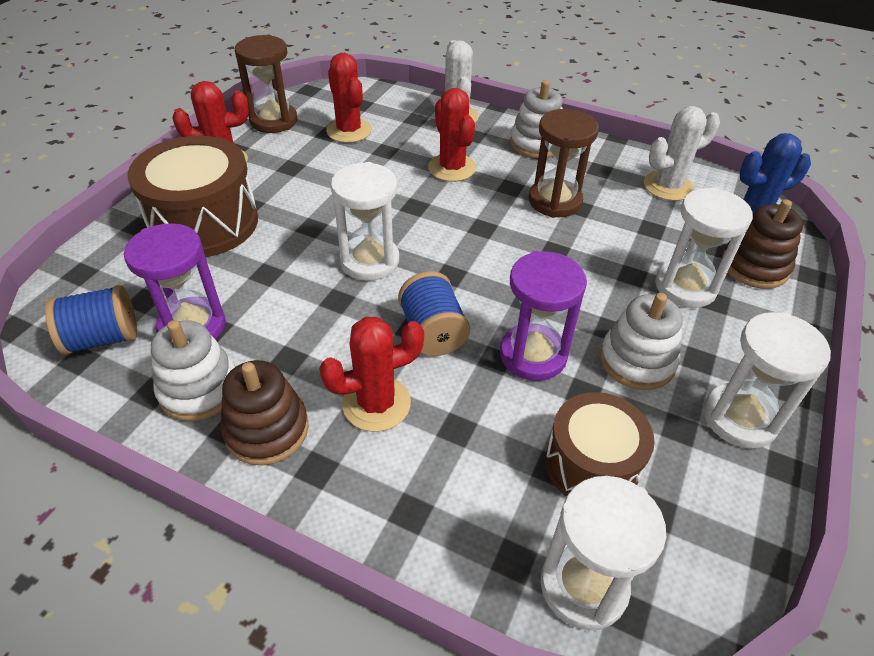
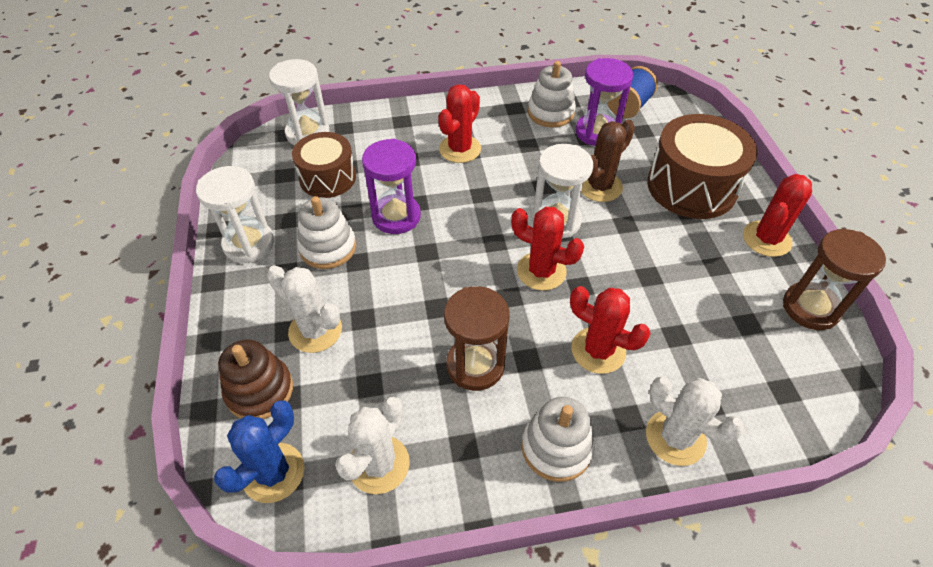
camera: 145 degrees right, 5 degrees up
brown stacking toy [221,360,309,466] -> none
red cactus [326,53,372,143] -> red cactus moved to [511,207,584,291]
blue spool [398,271,470,356] -> none
white hourglass [655,187,753,308] -> white cactus [267,265,342,353]
none -> brown cactus [581,120,635,202]

